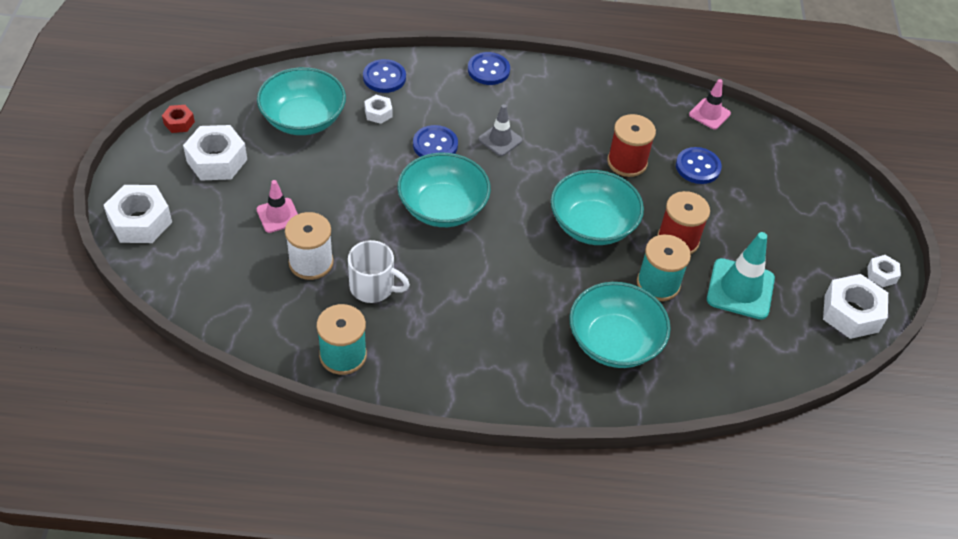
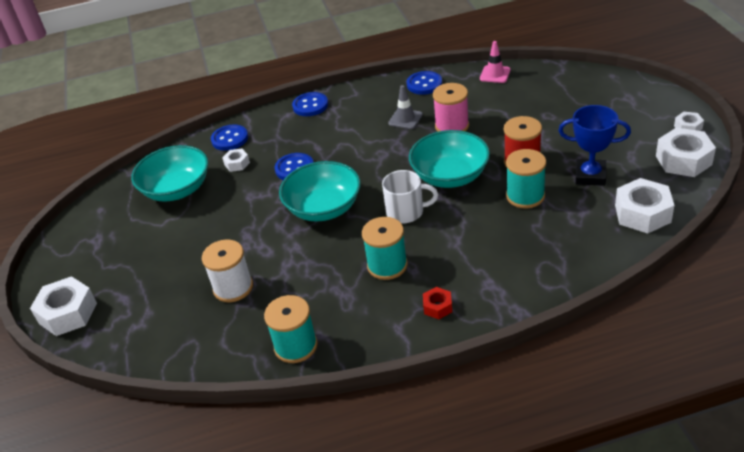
camera: 10 degrees left, 10 degrees down
red nut [162,105,195,133] -> red nut moved to [423,287,452,319]
white nut [183,125,247,181] -> white nut moved to [615,178,674,233]
pink traffic cone [257,180,298,233] -> none
white mug [348,240,410,303] -> white mug moved to [382,170,438,223]
grey traffic cone [478,104,522,156] -> grey traffic cone moved to [388,85,423,129]
turquoise bowl [569,282,671,368] -> none
red spool [607,114,656,177] -> pink spool [433,83,469,132]
blue button [676,147,722,184] -> blue button moved to [407,71,442,95]
turquoise traffic cone [707,232,775,320] -> blue trophy [558,105,631,186]
none -> turquoise spool [362,217,408,280]

